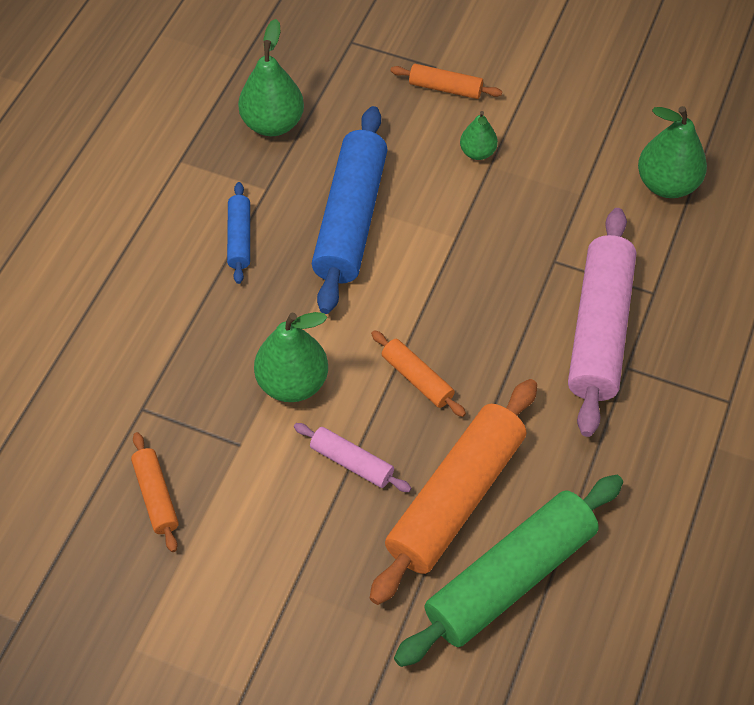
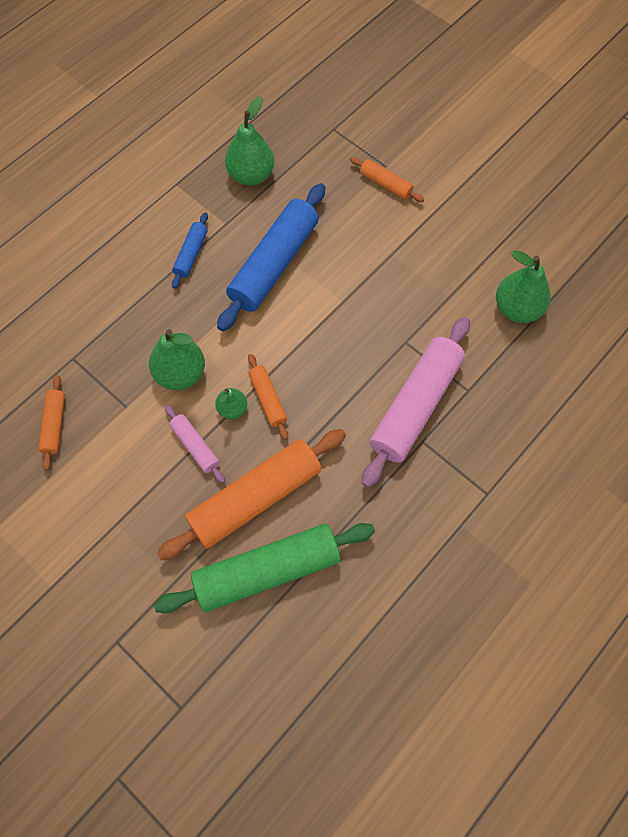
camera: 20 degrees right, 10 degrees up
green pear [460,111,498,160] -> green pear moved to [215,388,247,419]

